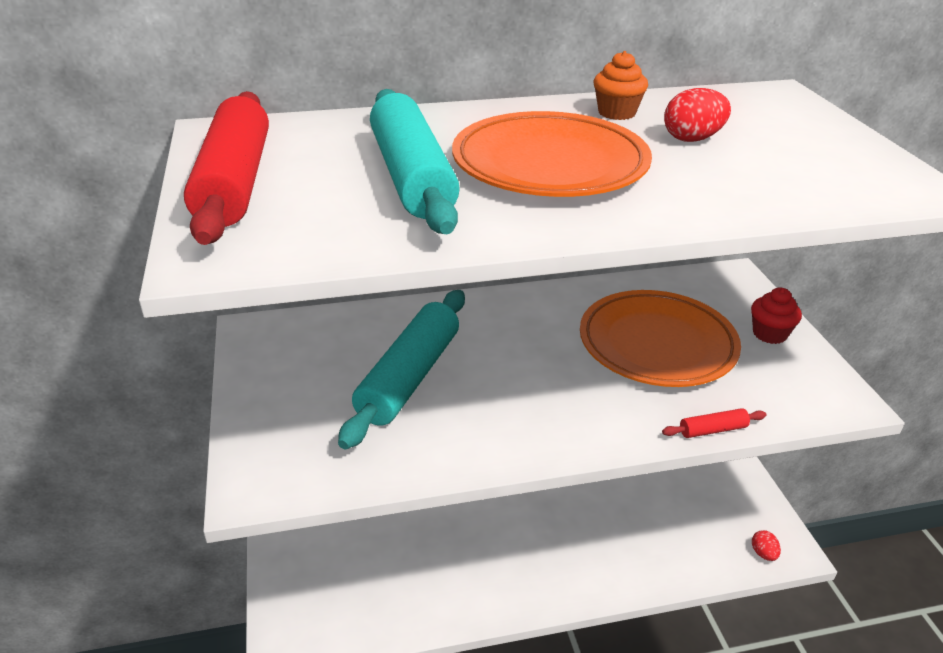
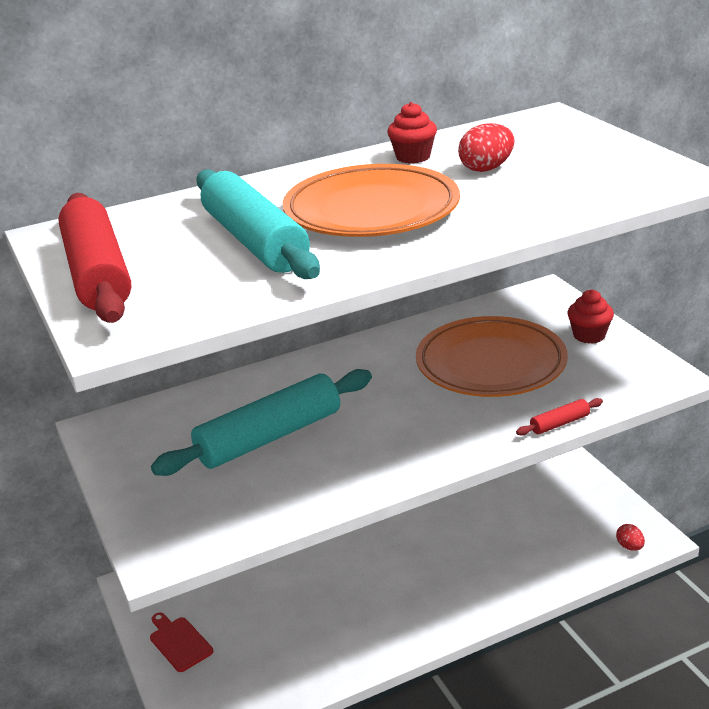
camera: 10 degrees left, 5 degrees down
turquoise rolling pin [338,290,465,449] -> turquoise rolling pin turned 45 degrees clockwise [151,369,372,476]
orange cupcake [593,51,648,120] -> red cupcake [387,102,437,164]
none -> red cutting board [150,612,213,672]

